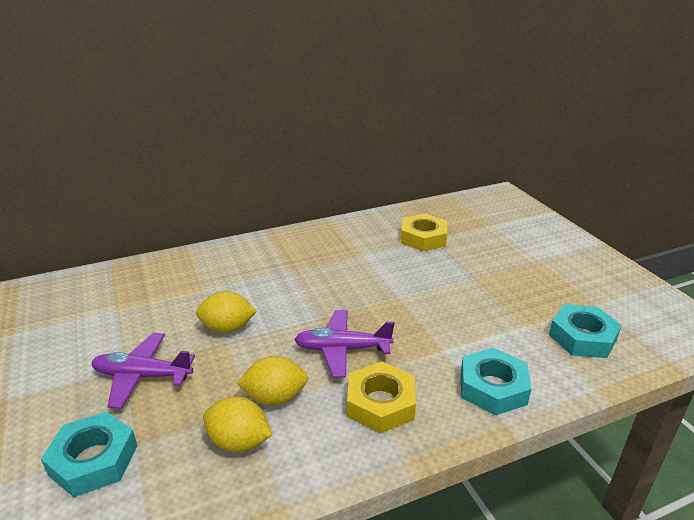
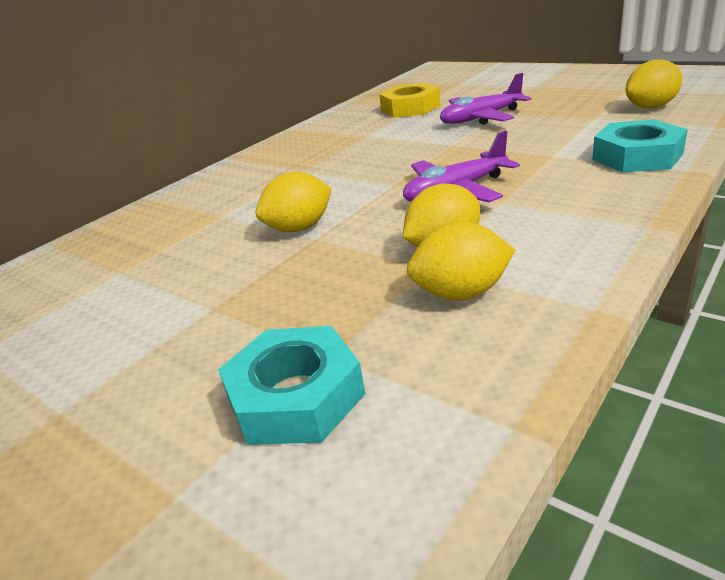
camera: 25 degrees left, 0 degrees up
purple plane [91,333,195,409] -> purple plane moved to [440,73,531,125]
yellow nut [347,362,416,434] -> none
turquoise nut [549,304,622,358] -> yellow lemon [625,60,682,108]

